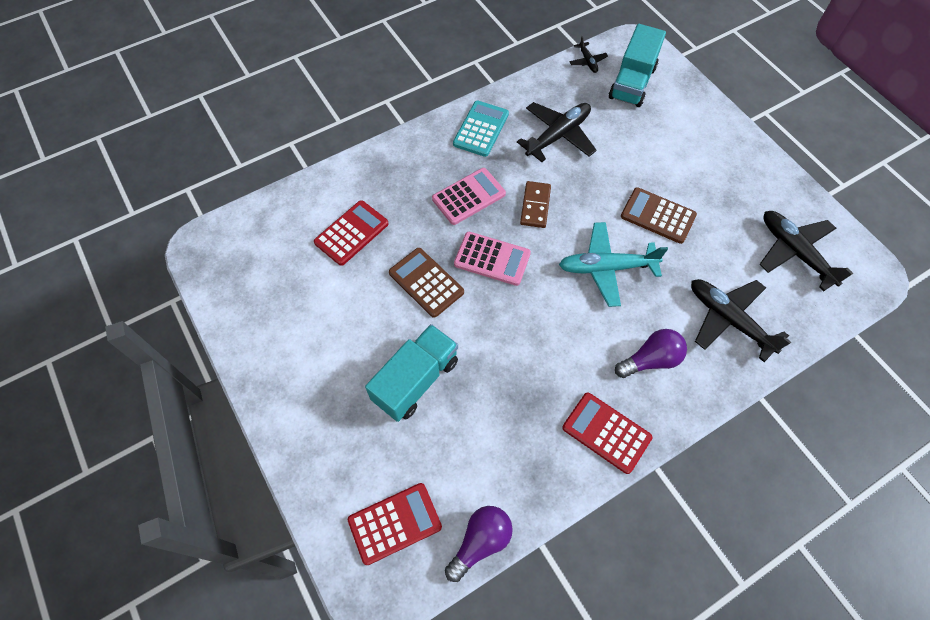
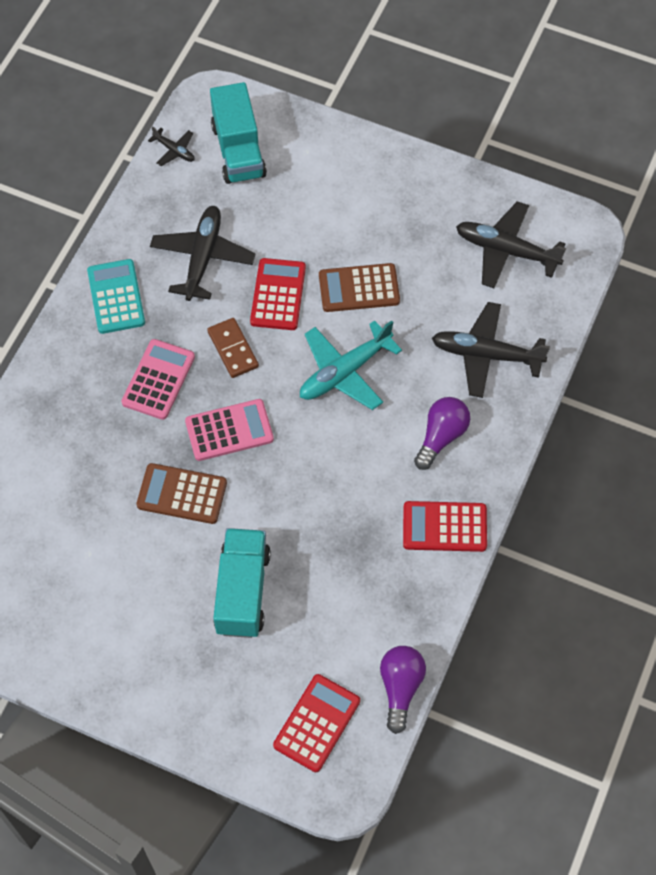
camera: 35 degrees left, 0 degrees up
red calculator [314,200,389,266] -> red calculator moved to [250,258,306,330]

